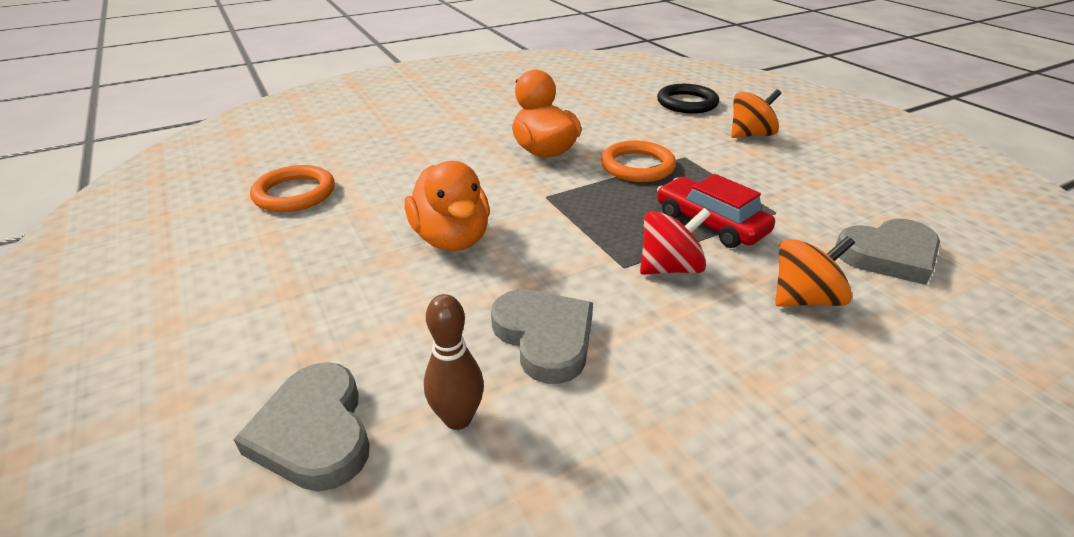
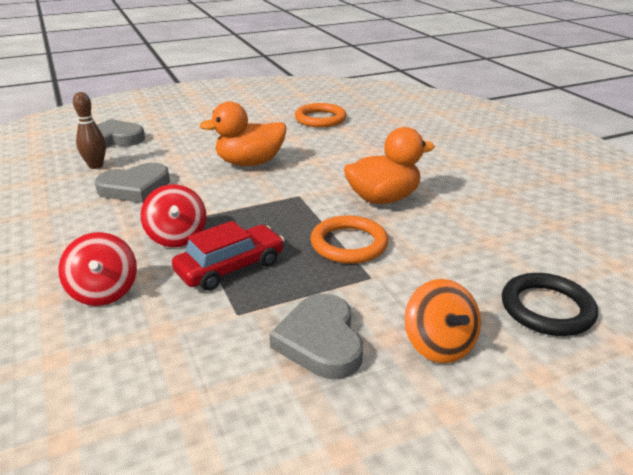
camera: 95 degrees right, 5 degrees down
orange spinning top [775,236,855,307] -> red spinning top [59,232,137,306]
grey heart [835,219,940,285] -> grey heart moved to [269,294,363,379]

